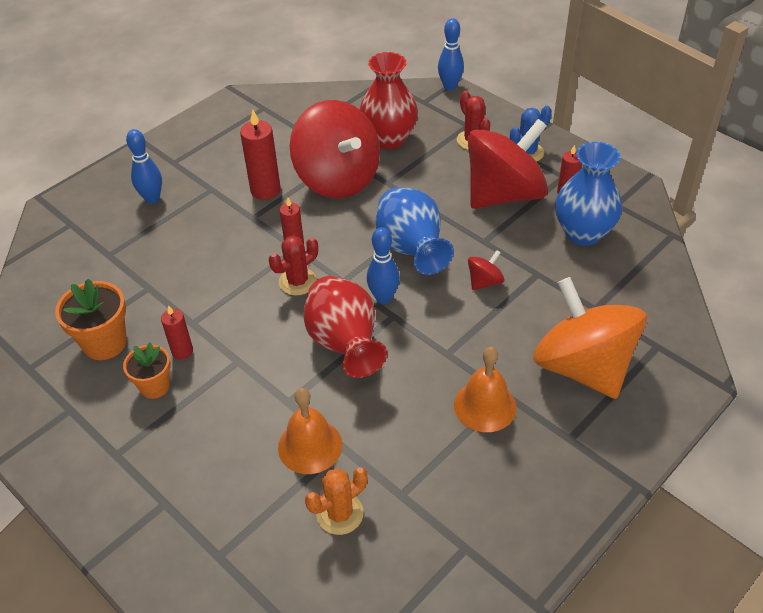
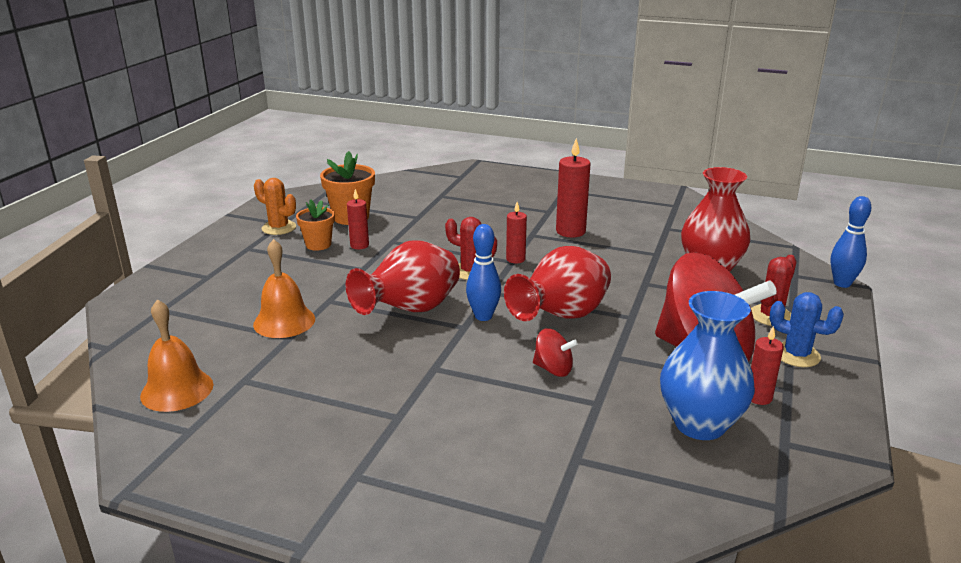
camera: 65 degrees right, 20 degrees down
blue bowling pin [126,129,162,204] -> none
red spinning top [290,100,380,198] -> none
orange cactus [305,467,368,535] -> orange cactus moved to [254,178,296,235]
blue vase [375,187,454,275] -> red vase [504,246,611,321]
orange bell [454,347,517,432] -> orange bell moved to [140,299,213,412]
orange spinning top [533,277,647,399] -> none

